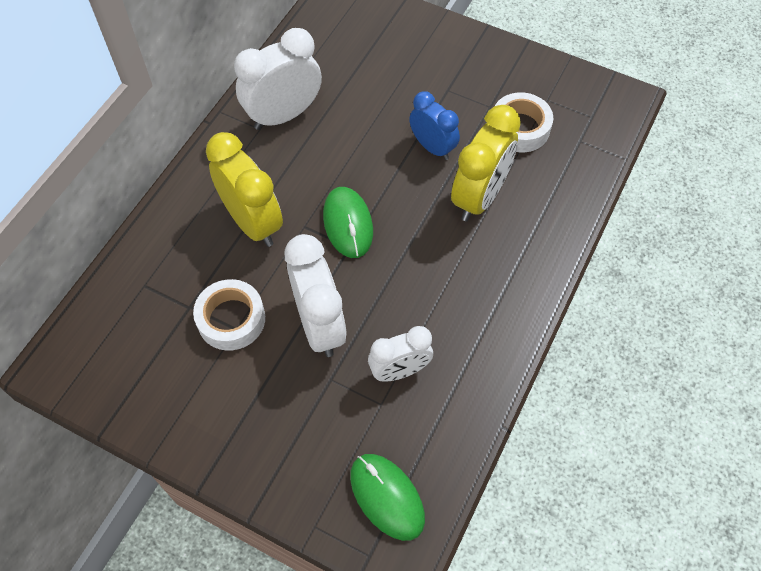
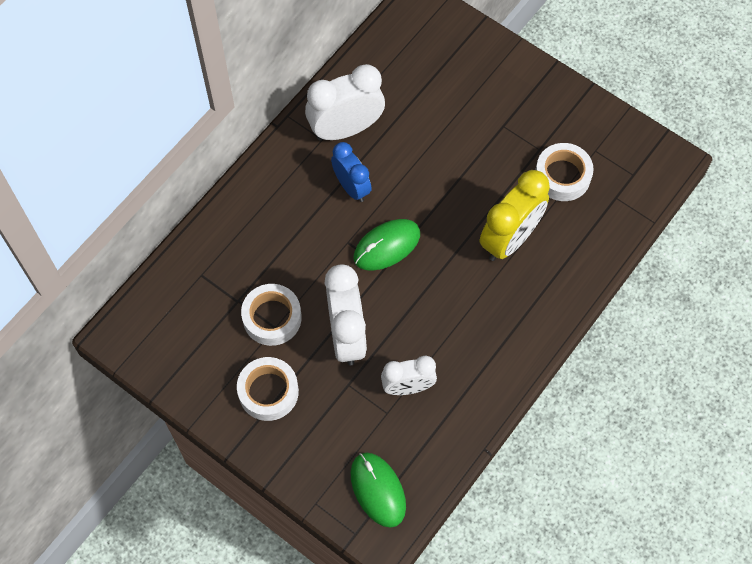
camera: 10 degrees right, 5 degrees up
yellow clock [206,132,283,247] -> none
green mouse [323,187,373,258] -> green mouse turned 60 degrees clockwise [353,219,420,271]
blue clock [409,91,460,160] -> blue clock moved to [331,142,372,202]
none -> white tape [237,357,299,421]

